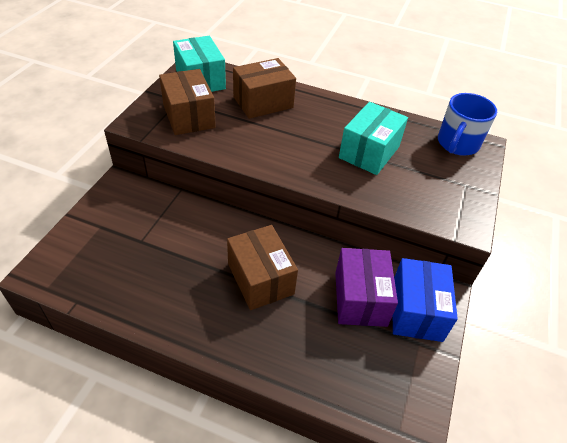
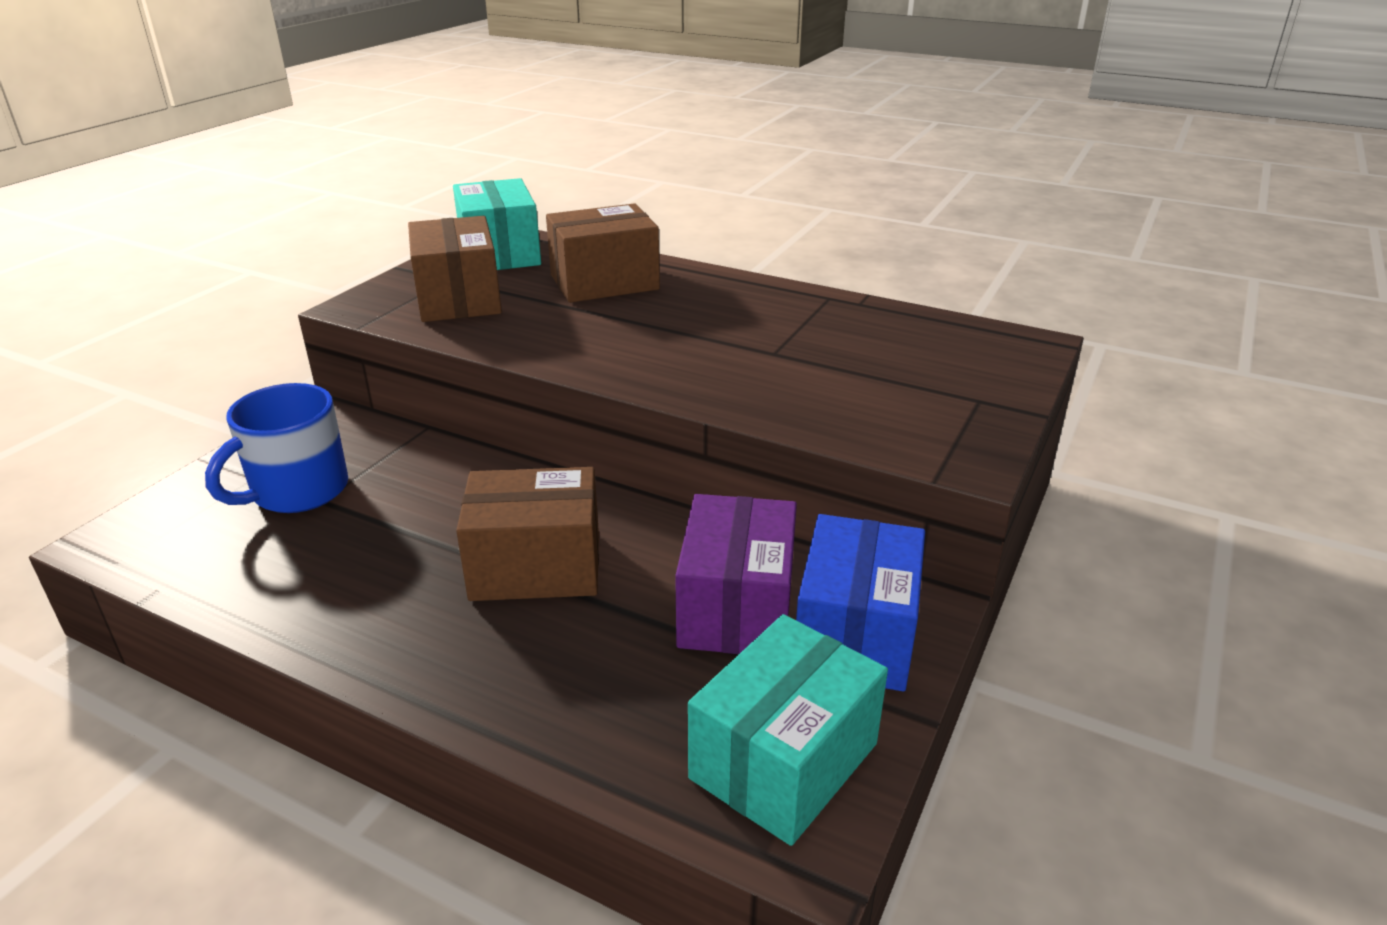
camera: 10 degrees right, 15 degrees down
brown box [227,225,298,310] -> brown box turned 75 degrees counterclockwise [456,467,599,601]
turquoise box [339,102,408,175] -> turquoise box moved to [688,614,888,846]
blue mug [438,93,497,156] -> blue mug moved to [205,383,348,513]

